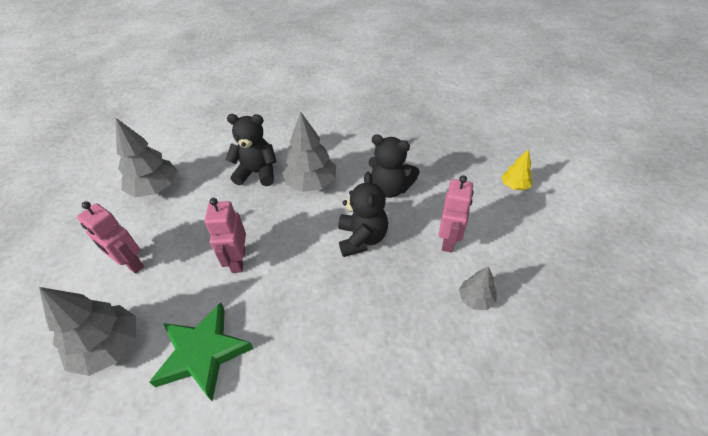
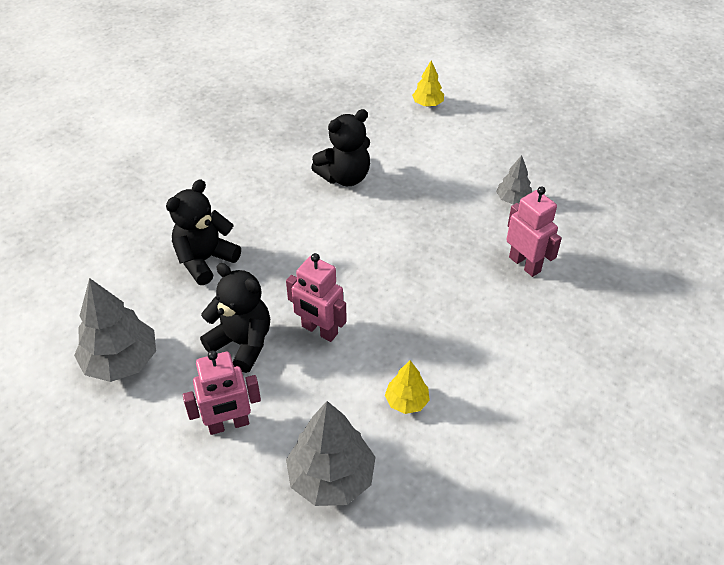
camera: 55 degrees left, 0 degrees up
green star [149,302,254,401] -> yellow tree [385,361,430,414]
grey tree [282,111,336,192] -> none
black teddy bear [338,172,388,257] -> black teddy bear moved to [200,263,270,373]
pink robot [438,175,474,253] -> pink robot moved to [506,186,562,277]

